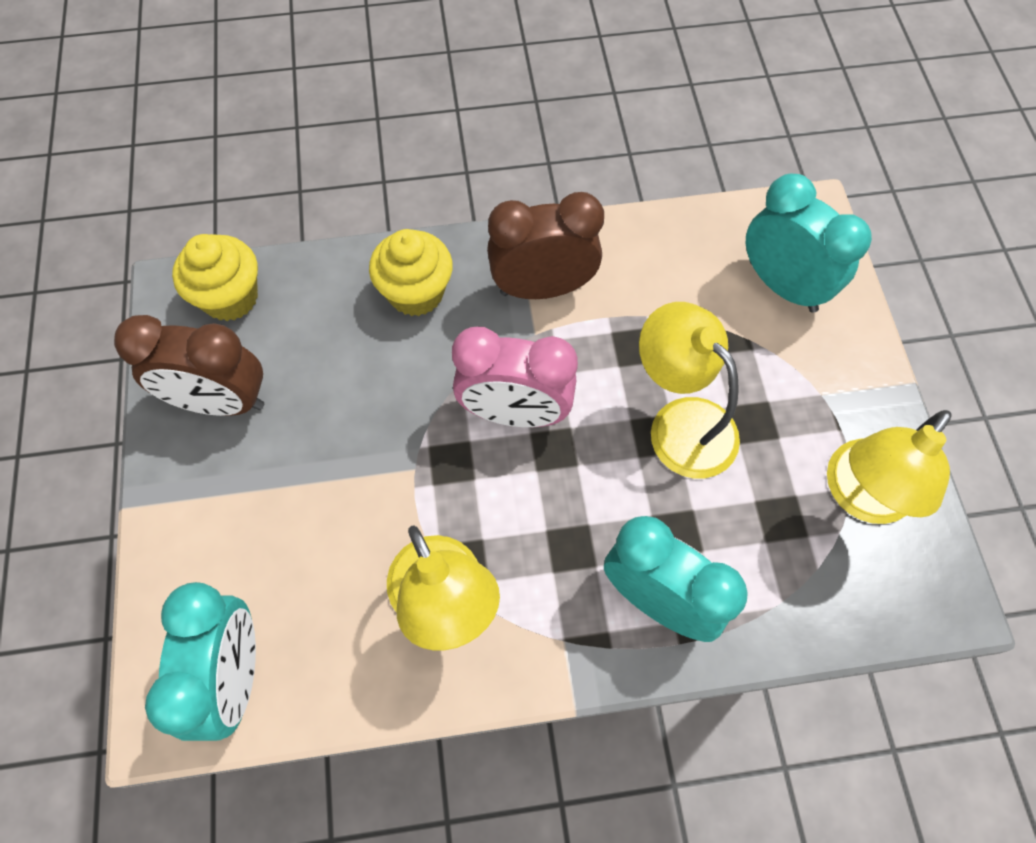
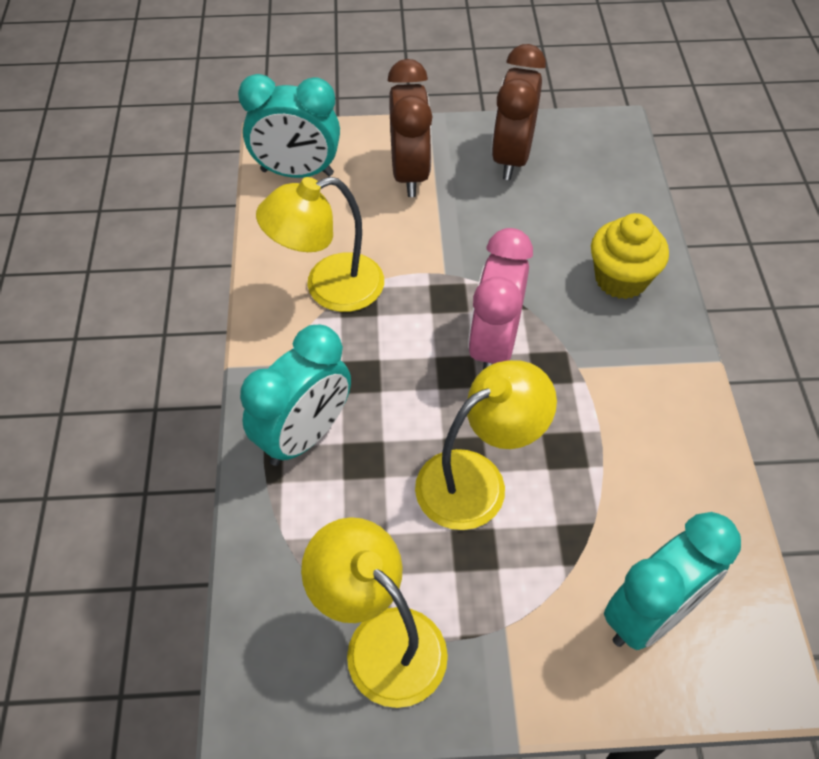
camera: 95 degrees right, 10 degrees down
yellow cupcake [172,234,258,321] -> none
brown clock [487,192,604,299] -> brown clock moved to [388,59,432,197]

